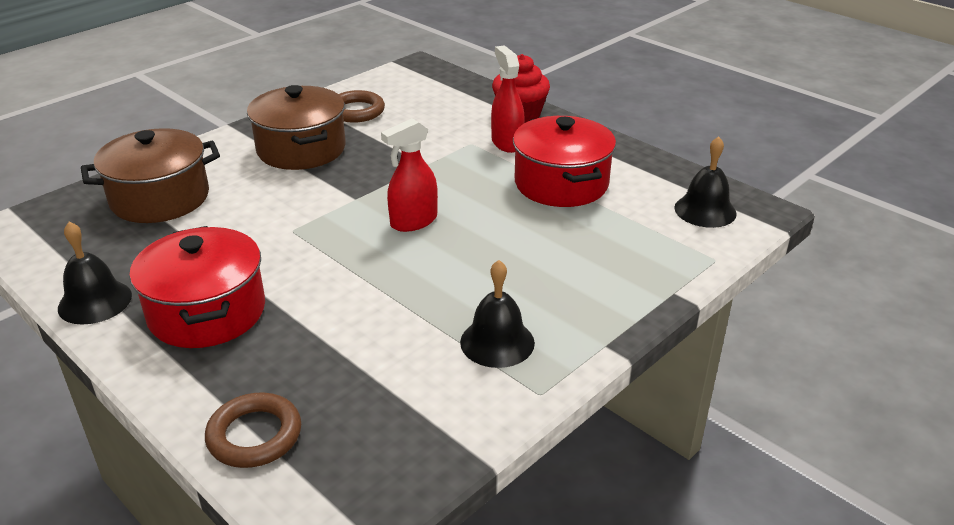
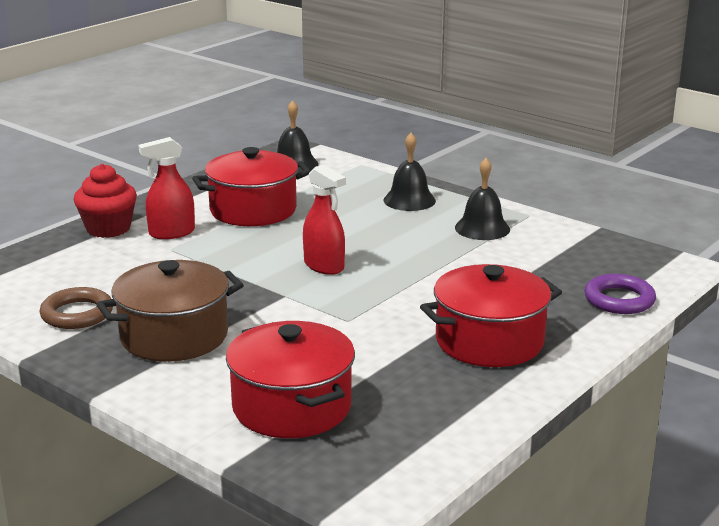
camera: 95 degrees left, 10 degrees down
black bell [58,222,132,325] -> black bell moved to [384,133,436,211]
brown pot [81,128,220,223] -> red pot [226,321,355,438]
brown ring [205,393,301,468] -> purple ring [584,274,656,314]

